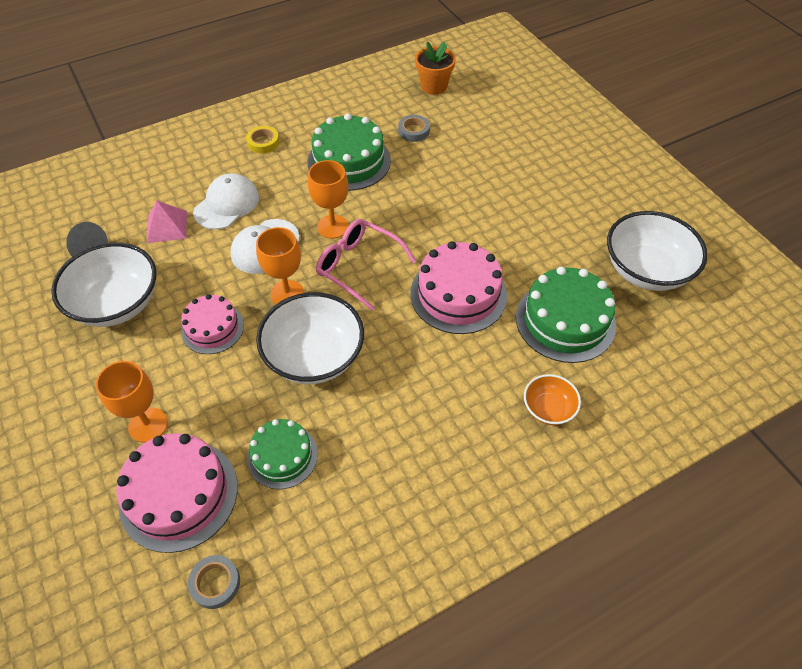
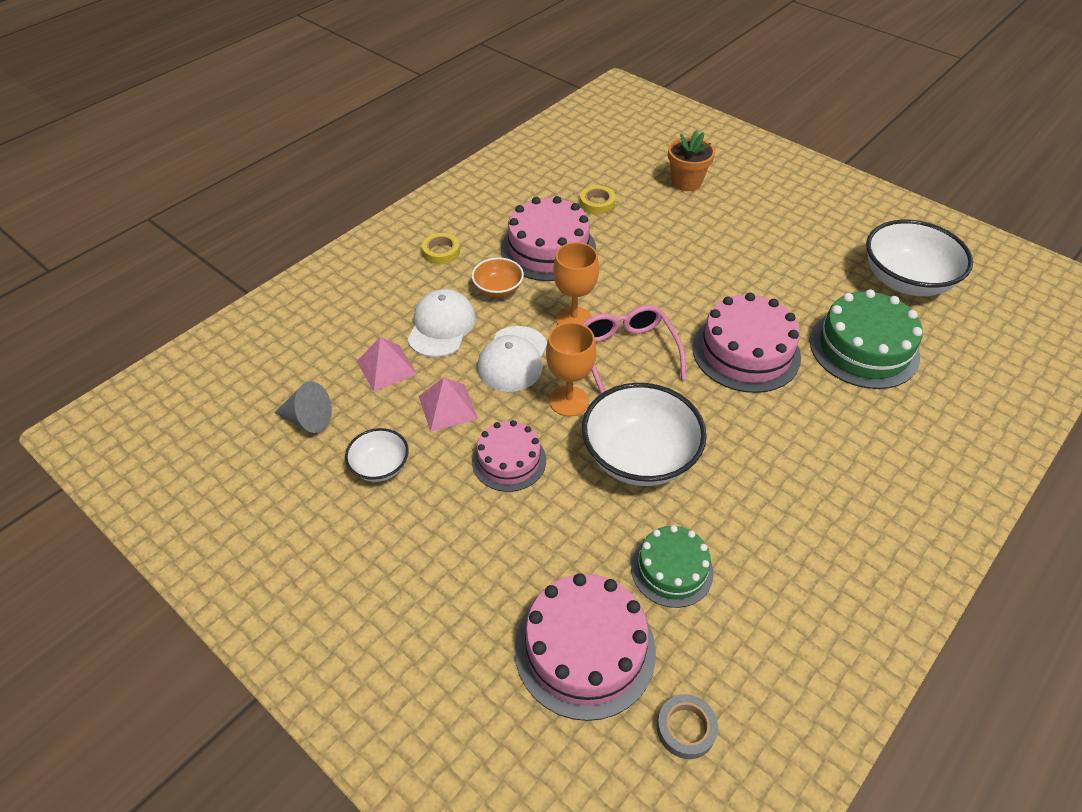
camera: 20 degrees left, 5 degrees down
white bowl [51,243,156,327] -> white bowl [345,428,409,482], size x0.51
orange goblet [96,361,168,442] -> none
green cake [308,113,391,191] -> pink cake [501,196,596,281]
pink glasses [316,219,417,311] -> pink glasses turned 60 degrees clockwise [582,305,686,394]
grey tape [398,115,430,142] -> yellow tape [580,186,616,214]
orange flower pot [415,42,456,95] -> orange flower pot moved to [668,130,715,191]
orange bowl [524,374,581,425] -> orange bowl moved to [472,258,524,297]
none -> pink pyramid [419,377,478,432]

